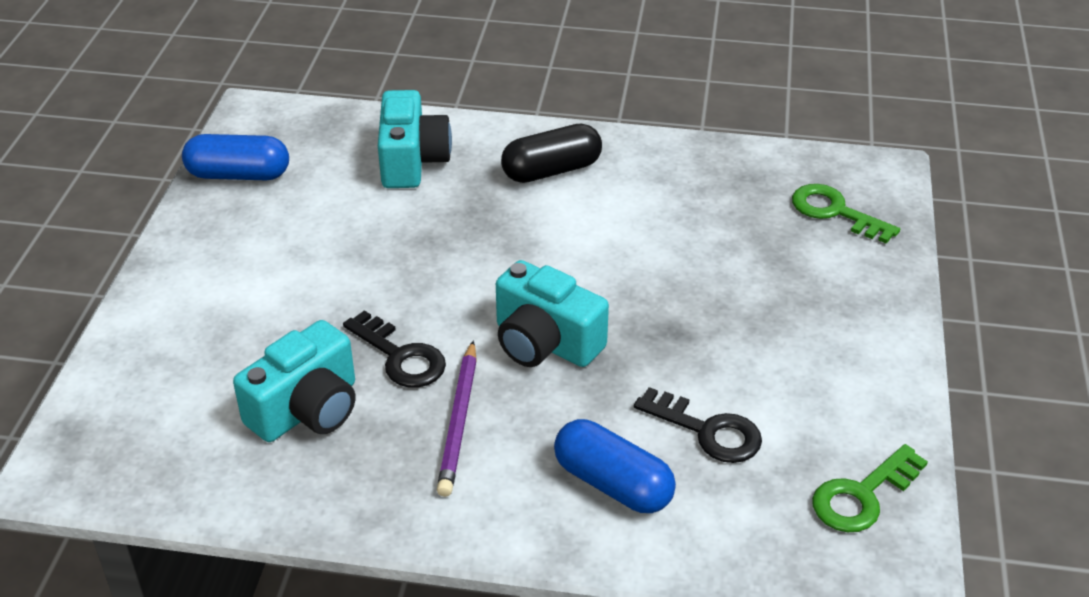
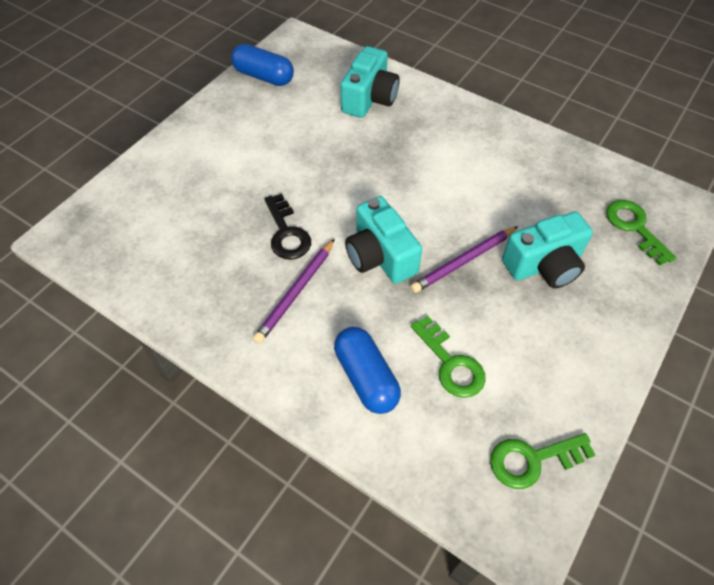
camera: 25 degrees right, 15 degrees up
turquoise camera [233,320,356,442] -> turquoise camera moved to [502,211,593,288]
black capsule [501,123,602,183] -> none
black key [634,387,762,463] -> green key [411,316,486,398]
none -> purple pencil [411,226,518,293]

